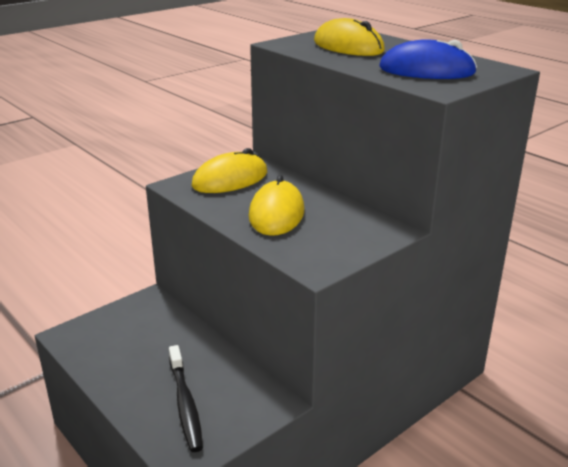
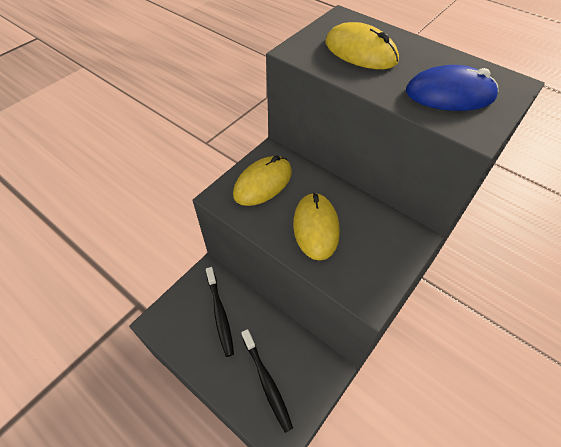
camera: 10 degrees left, 25 degrees up
none -> black toothbrush [206,267,234,357]

